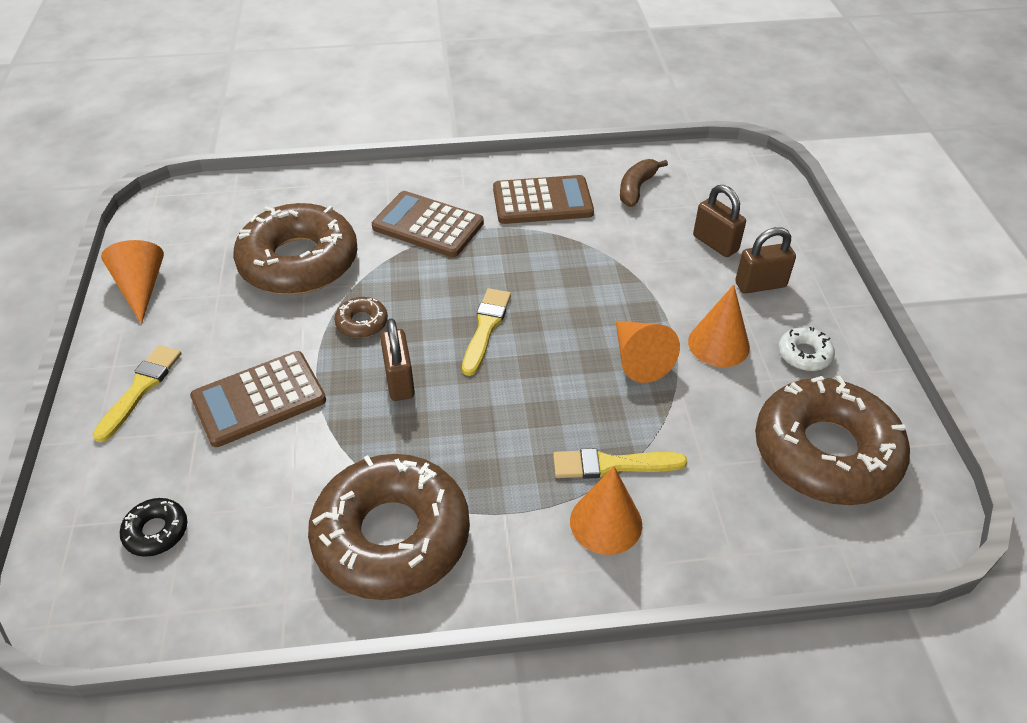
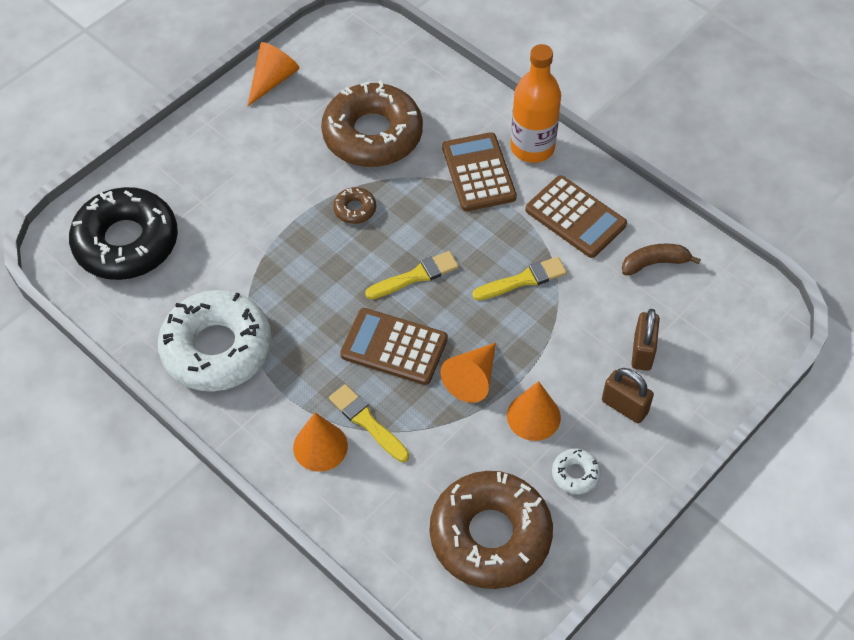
camera: 50 degrees right, 10 degrees up
yellow brush [92,345,181,442] -> yellow brush moved to [472,257,567,301]
black donut [120,498,187,557] -> black donut [69,187,178,280], size x2.44
brown calculator [190,351,326,447] -> brown calculator moved to [340,308,448,385]
brown donut [308,454,470,600] -> white donut [158,290,272,392]
brown padlock [380,318,415,401] -> none
none -> orange bottle [511,44,561,163]

